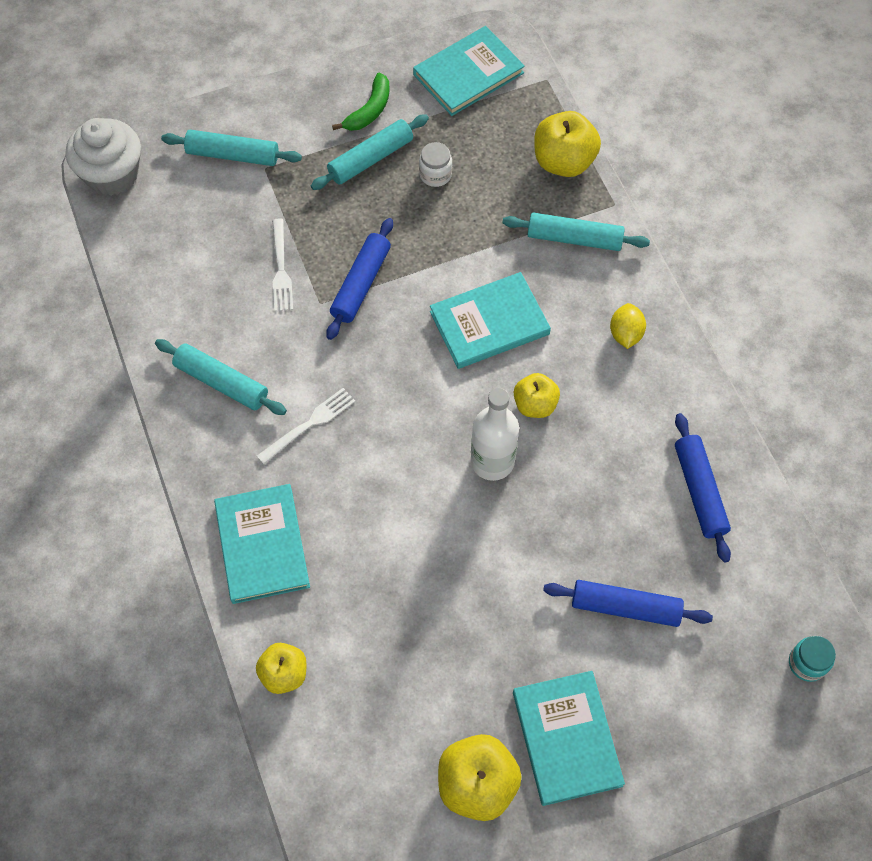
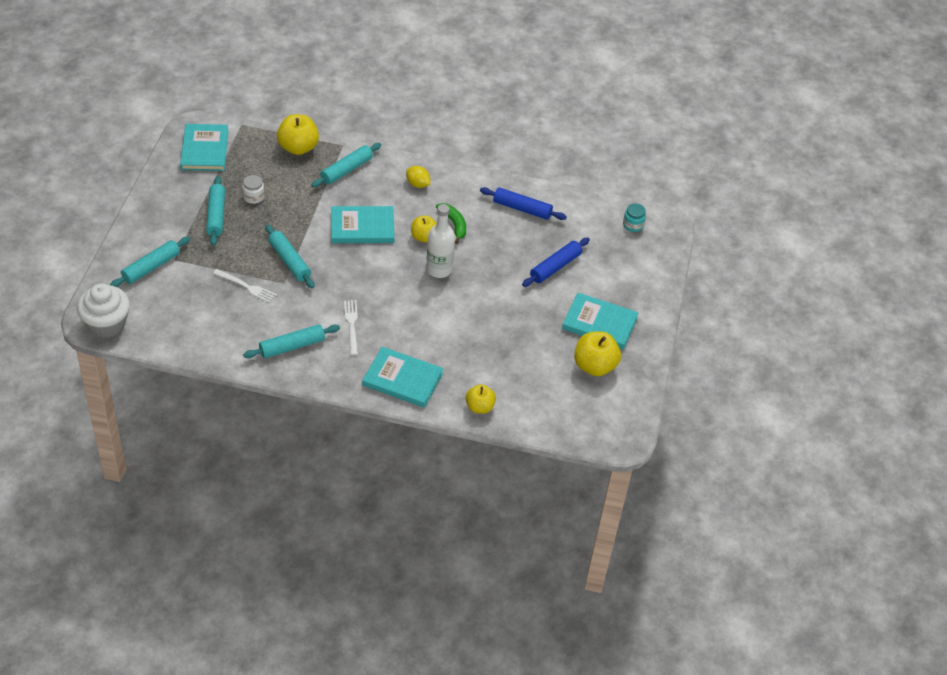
camera: 60 degrees left, 15 degrees down
blue rolling pin [326,218,393,340] -> turquoise rolling pin [265,224,315,288]
green banana [332,73,389,131] -> green banana moved to [436,203,466,244]
turquoise book [430,272,551,369] -> turquoise book turned 75 degrees clockwise [331,206,395,243]

